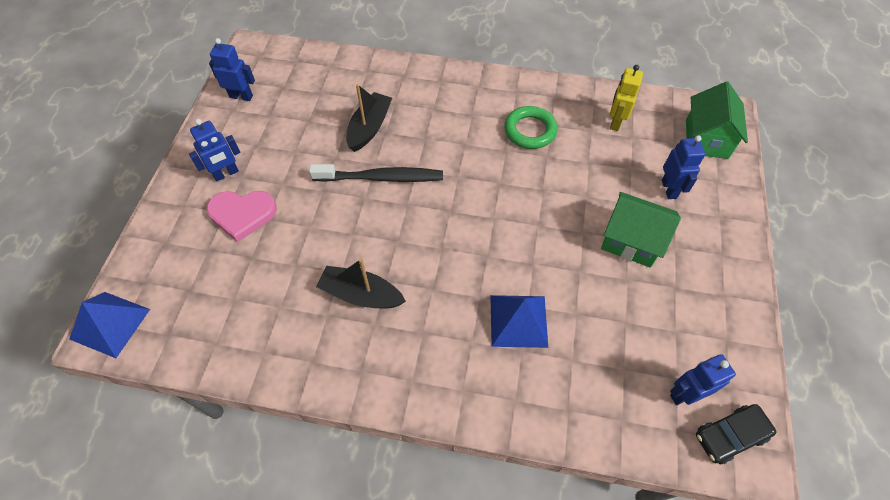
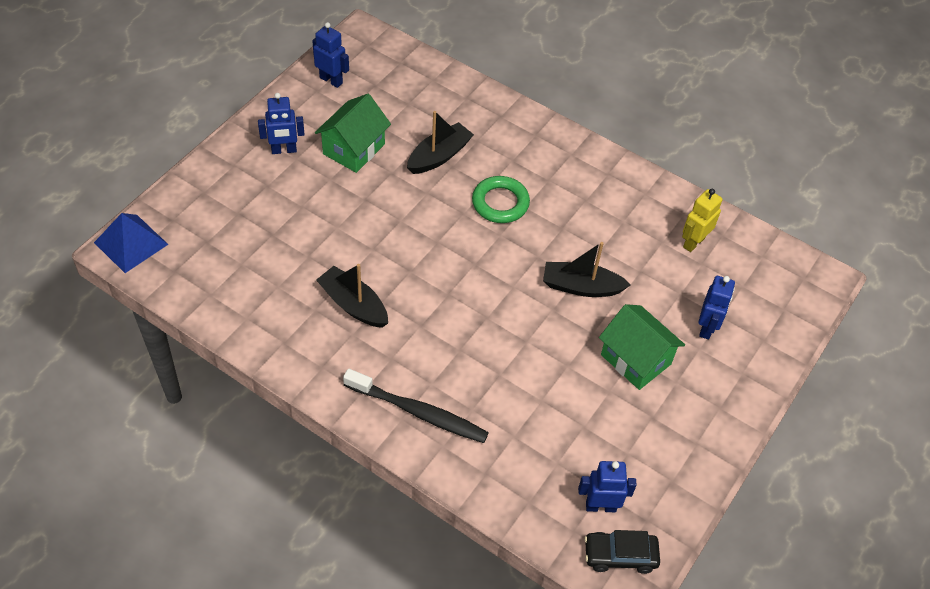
camera: 20 degrees right, 5 degrees down
pink heart [207,191,277,242] -> none
black toothbrush [309,164,443,182] -> black toothbrush moved to [343,369,489,443]
blue pyramid [490,295,548,348] -> none
green ring [504,106,557,149] -> green ring moved to [472,176,530,223]
green house [686,81,748,159] -> green house moved to [315,94,391,173]
none -> black boat [543,242,631,297]

